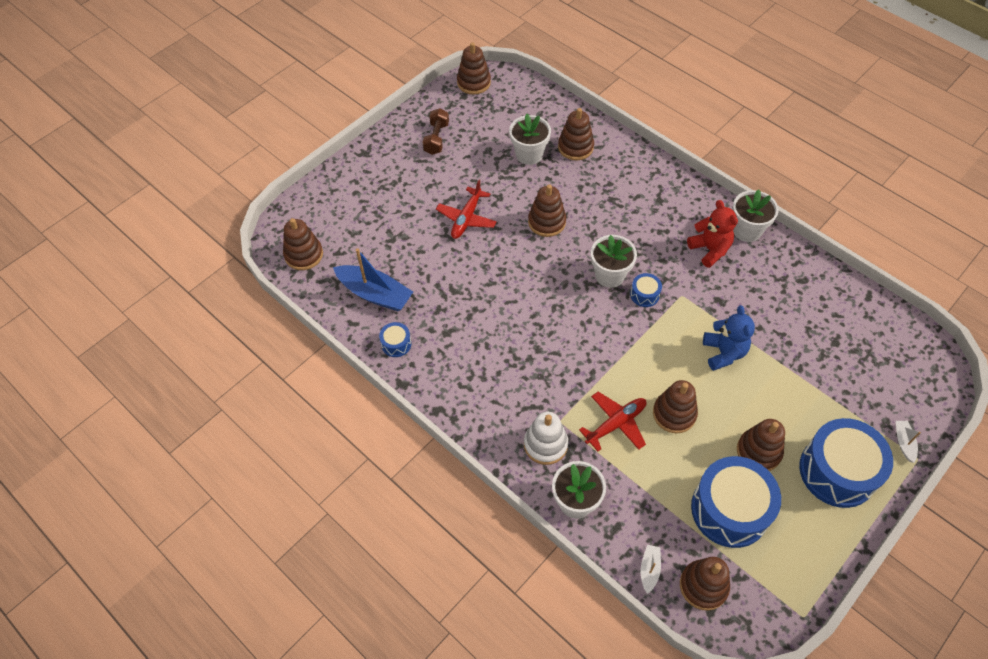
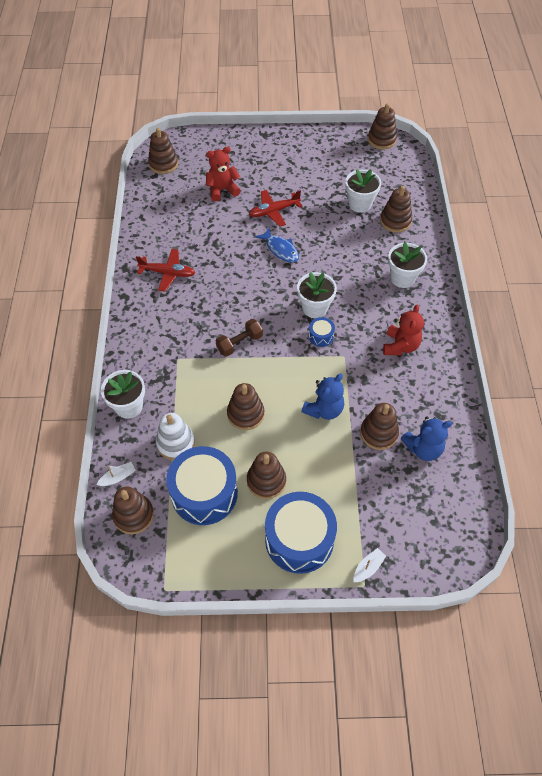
camera: 45 degrees right, 0 degrees up
blue boat [333,248,413,311] -> none
blue drum [379,322,411,357] -> none
brown dumbbell [423,108,449,155] -> brown dumbbell moved to [216,319,263,357]
white stacking toy [524,412,568,465] -> white stacking toy moved to [156,413,195,460]
brown stacking toy [528,184,566,237] -> brown stacking toy moved to [360,403,399,450]
red plane [579,392,646,452] -> red plane moved to [136,249,196,292]
white flower pot [732,189,779,242] -> white flower pot moved to [388,242,427,288]
none -> red teddy bear [206,147,241,201]
none -> blue fish [255,227,299,263]
none -> blue teddy bear [401,416,452,461]

